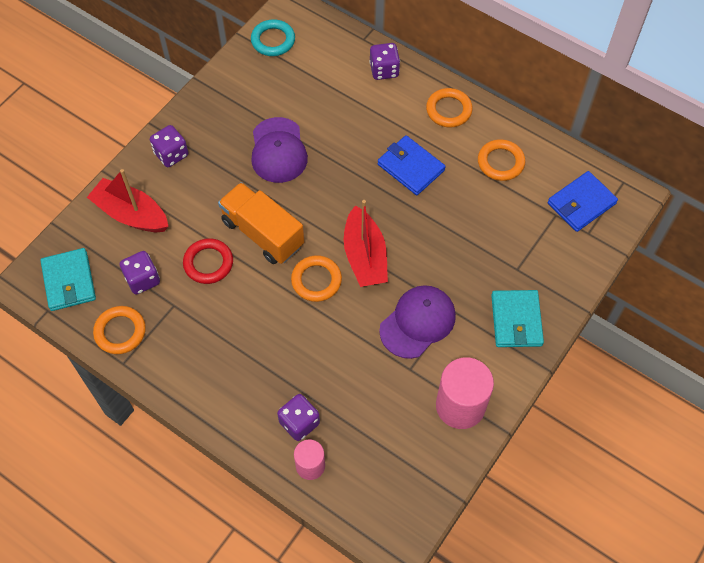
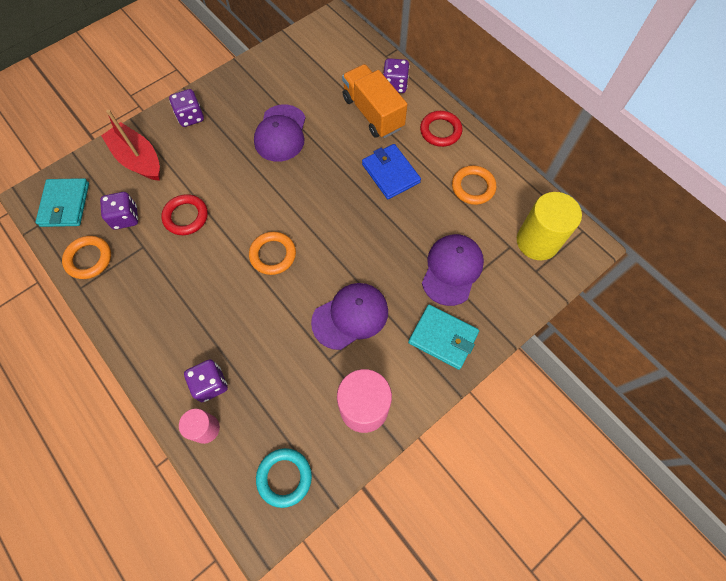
camera: 15 degrees right, 5 degrees up
orange truck [218,182,304,264] -> orange truck moved to [342,64,407,138]
turquoise ring [251,19,295,56] -> turquoise ring moved to [256,448,312,508]
red boat [344,200,388,287] -> none
orange ring [426,88,473,127] -> red ring [420,111,462,147]
turquoise wallet [491,290,544,347] -> turquoise wallet turned 75 degrees counterclockwise [408,305,479,370]
blue wallet [548,171,618,232] -> yellow cylinder [517,192,582,260]
none -> purple cap [422,234,484,306]

